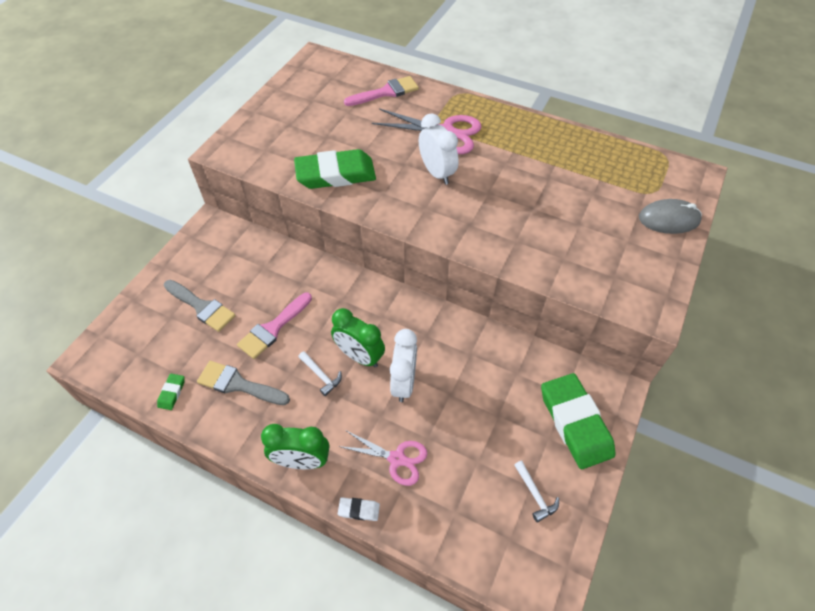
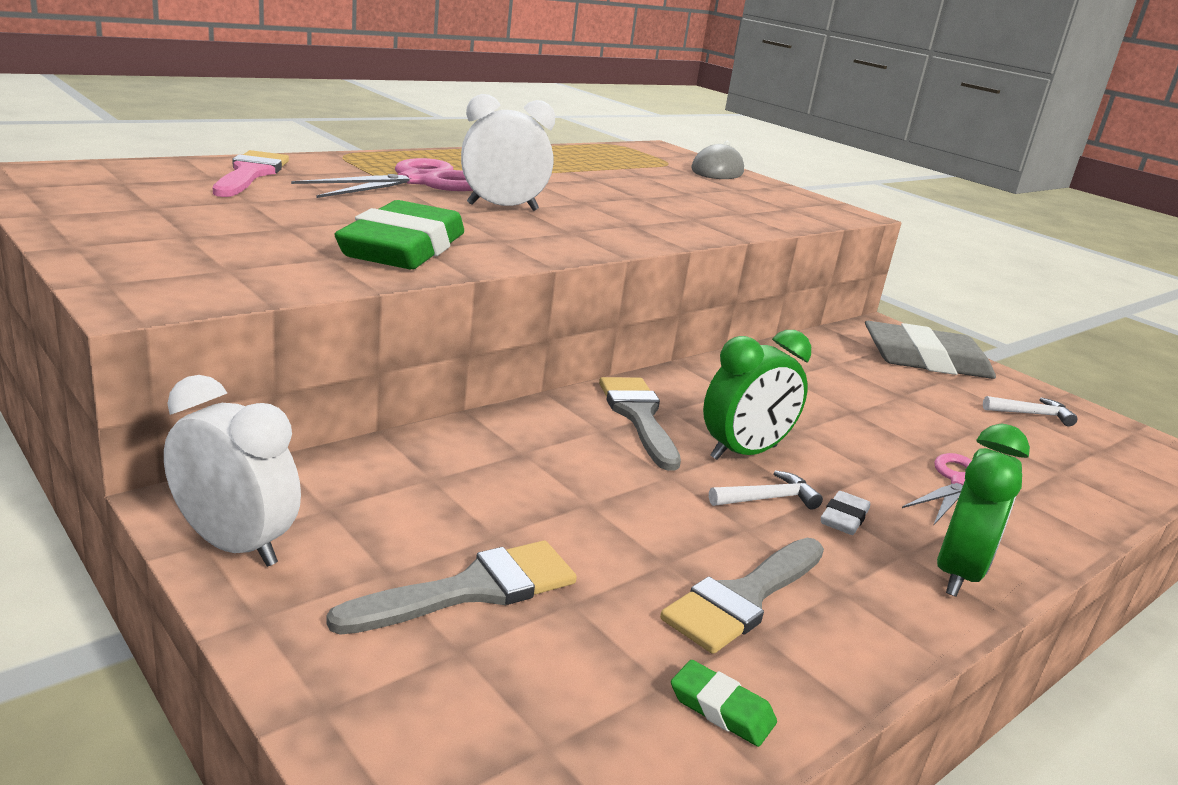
camera: 70 degrees left, 30 degrees down
pink brush [237,293,312,359] -> none
white eraser [338,497,380,521] -> white eraser moved to [821,491,870,535]
white clock [390,329,417,402] -> white clock moved to [164,375,301,567]
green eraser [541,373,616,469] -> grey eraser [865,321,996,379]
none -> grey brush [599,377,681,471]

